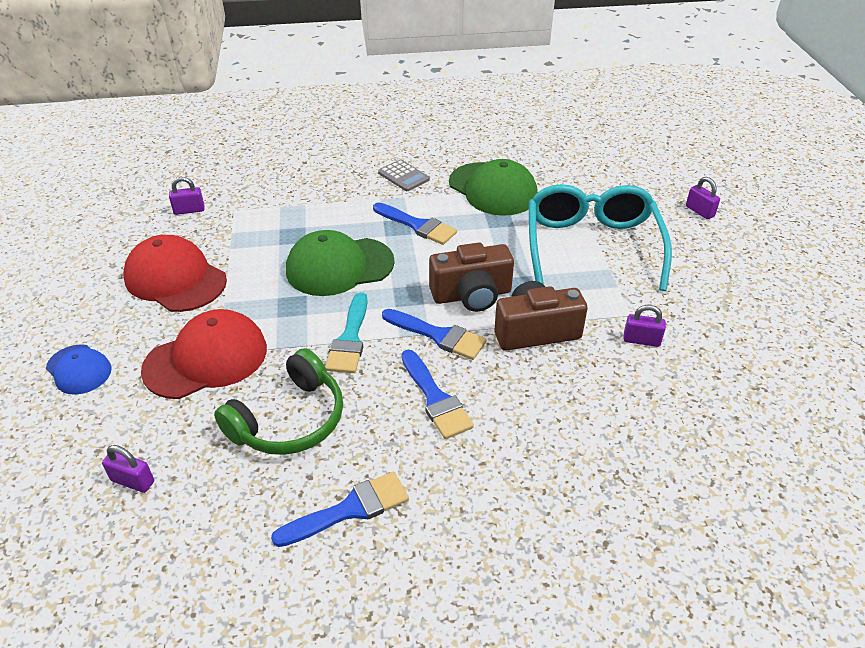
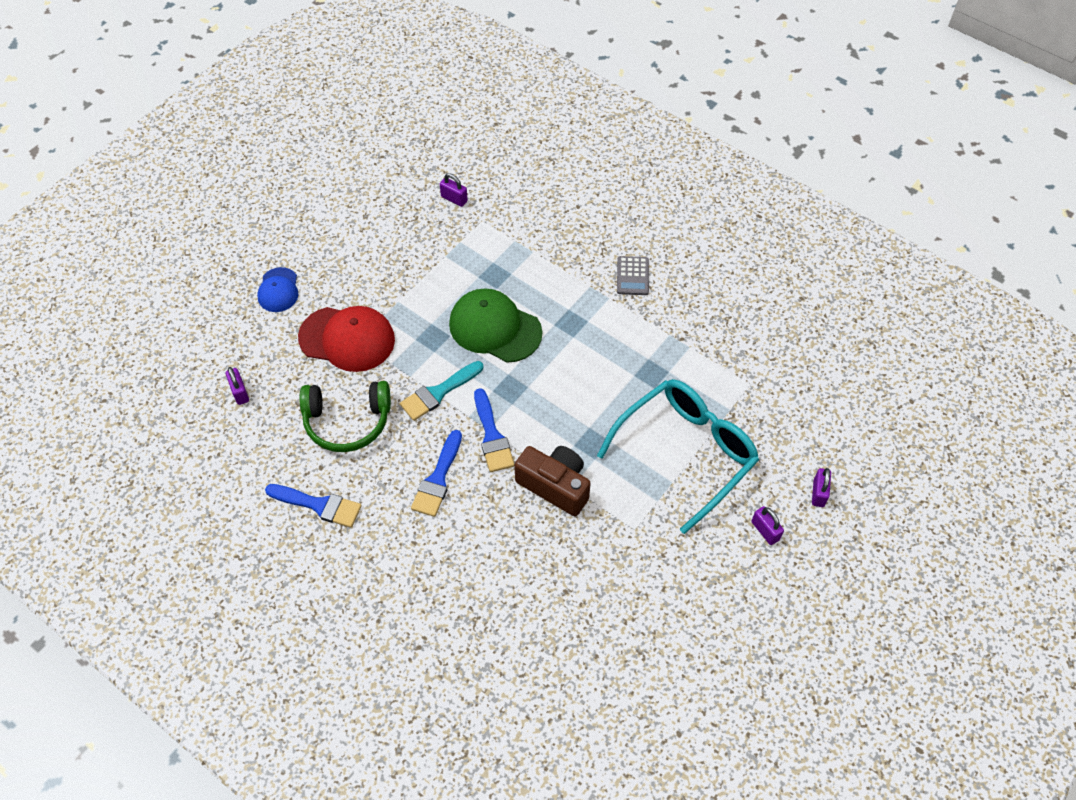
camera: 45 degrees right, 15 degrees up
red cap [123,235,227,312] -> none
blue brush [373,202,457,245] -> none
brown camera [429,243,514,312] -> none
green cap [449,159,538,216] -> none
purple padlock [623,305,666,347] -> purple padlock moved to [752,506,784,545]

